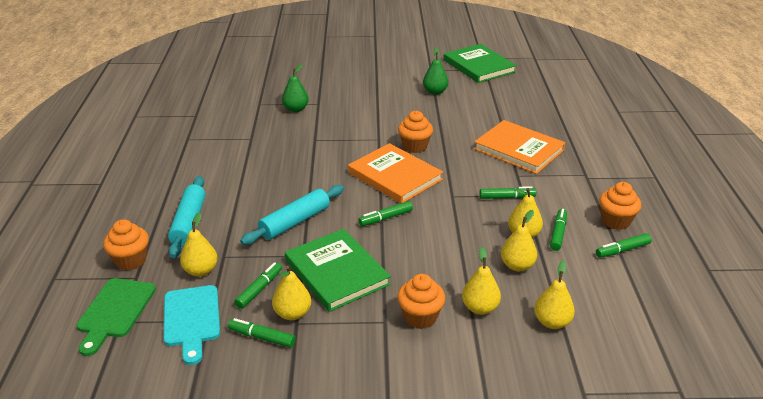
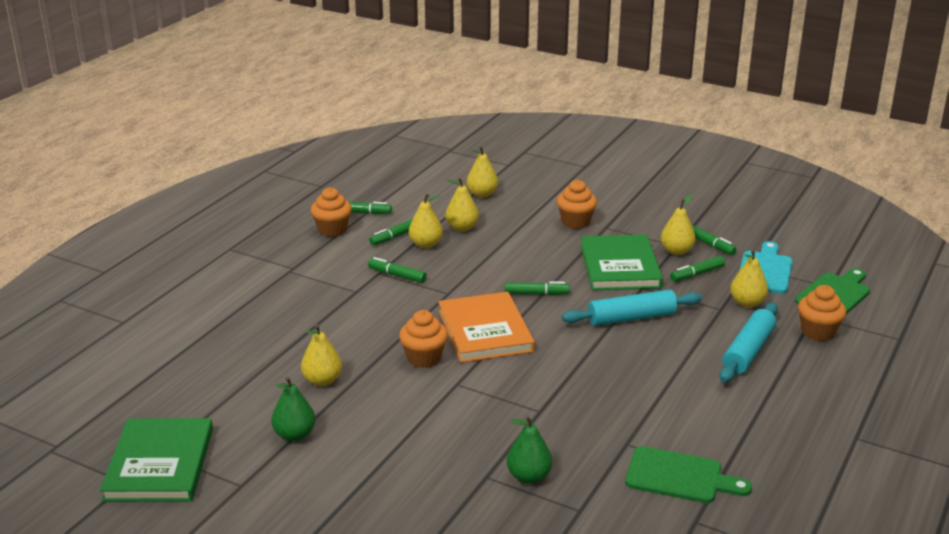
camera: 150 degrees left, 5 degrees down
yellow pear [462,247,501,315] -> yellow pear moved to [301,324,342,386]
orange book [474,120,566,174] -> none
none -> green cutting board [625,446,752,503]

